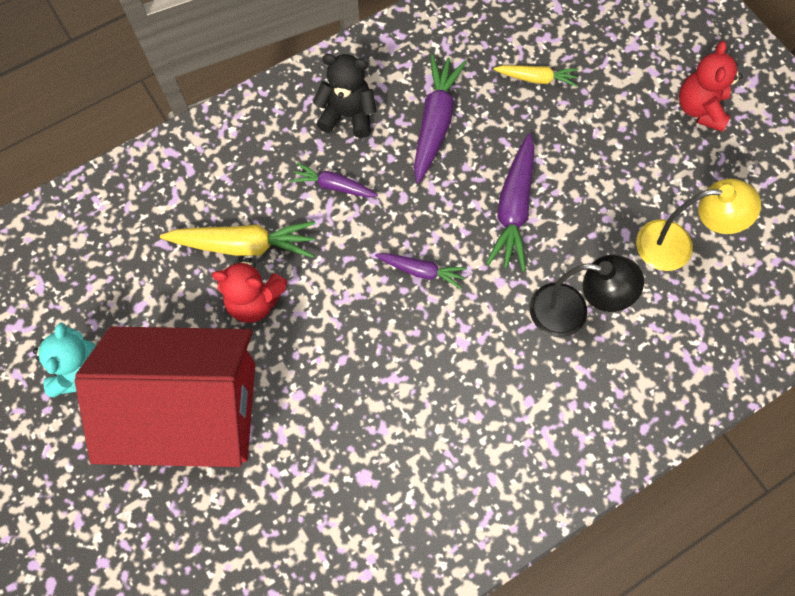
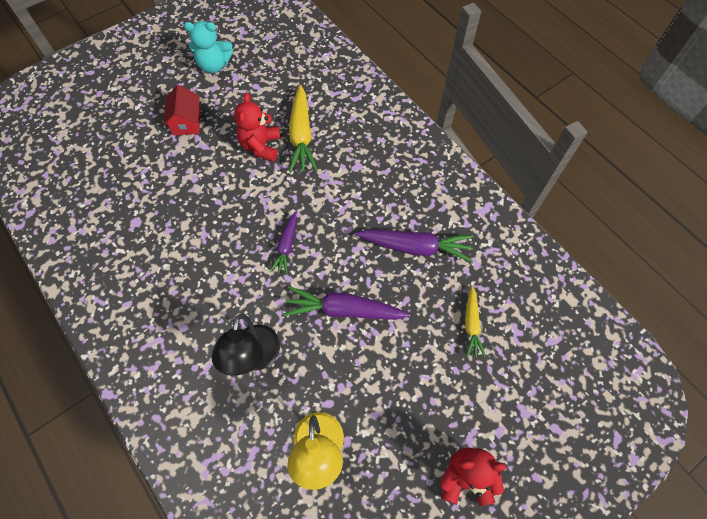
camera: 85 degrees right, 5 degrees down
red house [75,327,255,467] -> red house [163,85,201,135], size x0.40
purple carrot [290,162,378,198] -> none
black teddy bear [313,54,377,138] -> none

